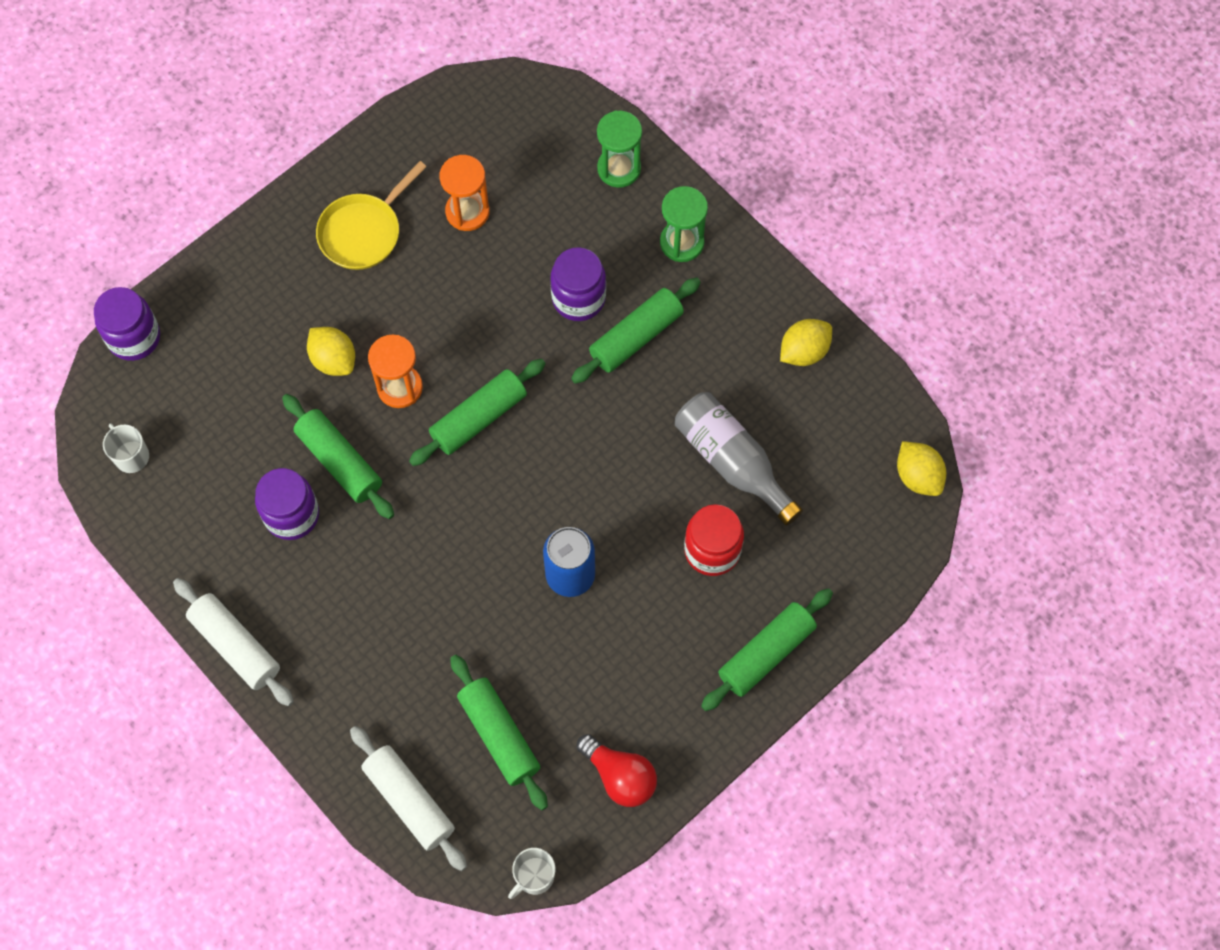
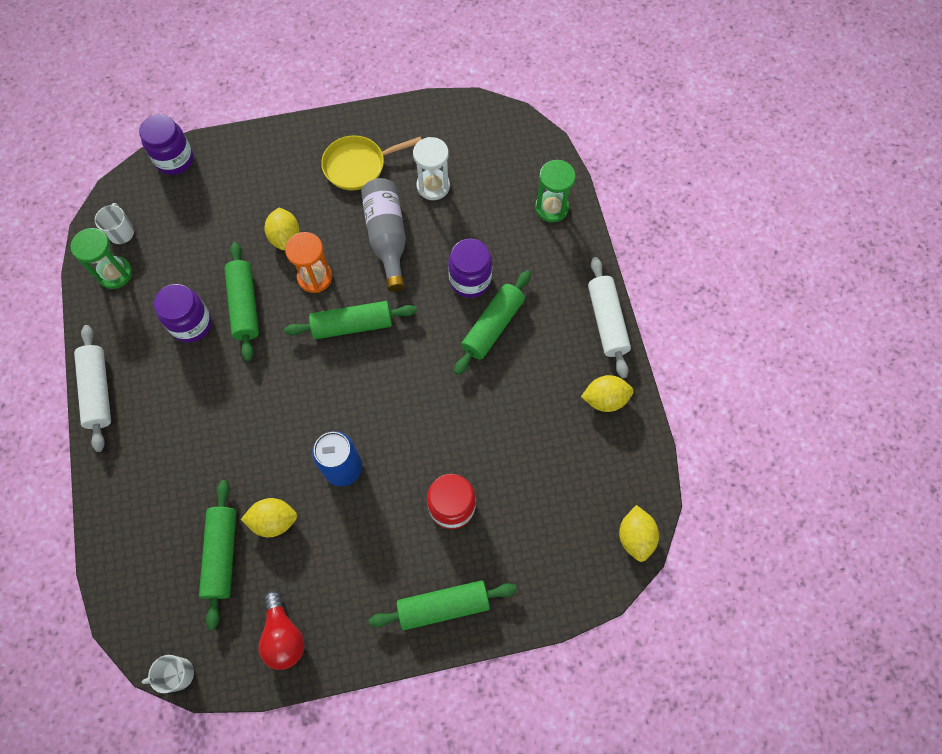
camera: 30 degrees right, 0 degrees up
white rolling pin [350,726,467,871] -> white rolling pin moved to [588,257,631,378]
orange hourglass [439,155,490,231] -> white hourglass [413,137,450,200]
green rolling pin [571,278,701,384] -> green rolling pin turned 45 degrees counterclockwise [454,270,531,375]
green hourglass [660,186,708,262] -> green hourglass moved to [70,228,132,289]
grey bottle [675,392,803,525] -> grey bottle moved to [361,178,406,292]
none -> yellow lemon [241,498,297,537]

